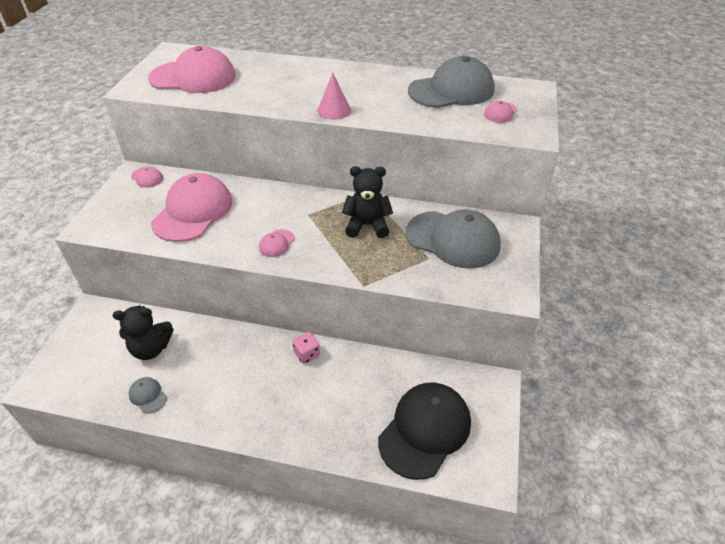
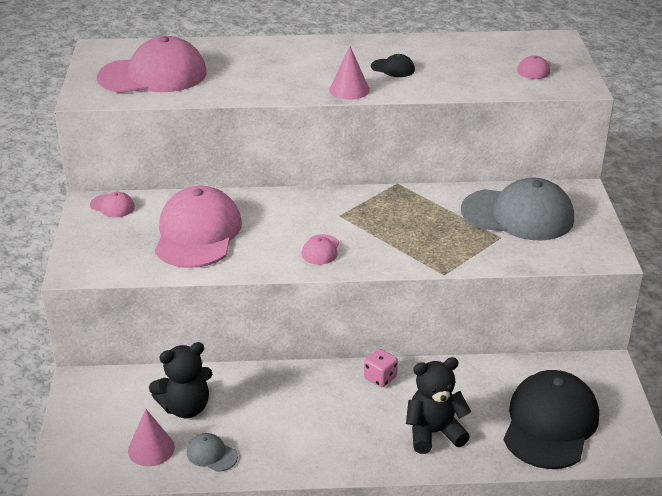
camera: 15 degrees left, 10 degrees down
black teddy bear [342,166,393,238] -> black teddy bear moved to [406,357,471,454]
grey cap [408,56,494,108] -> none
none -> pink cone [128,409,175,466]
none -> black cap [371,54,415,77]

